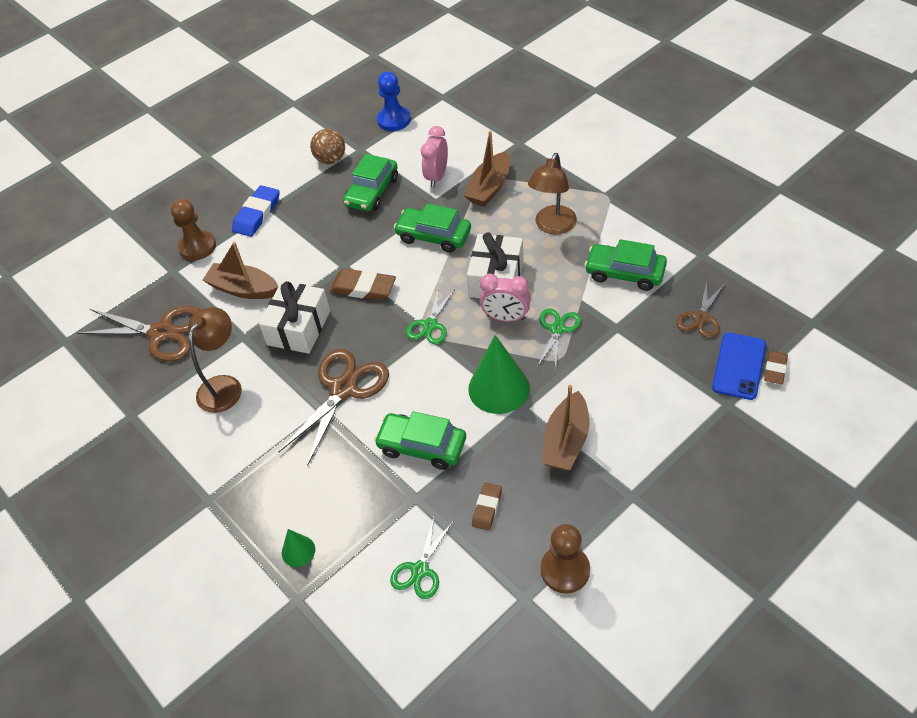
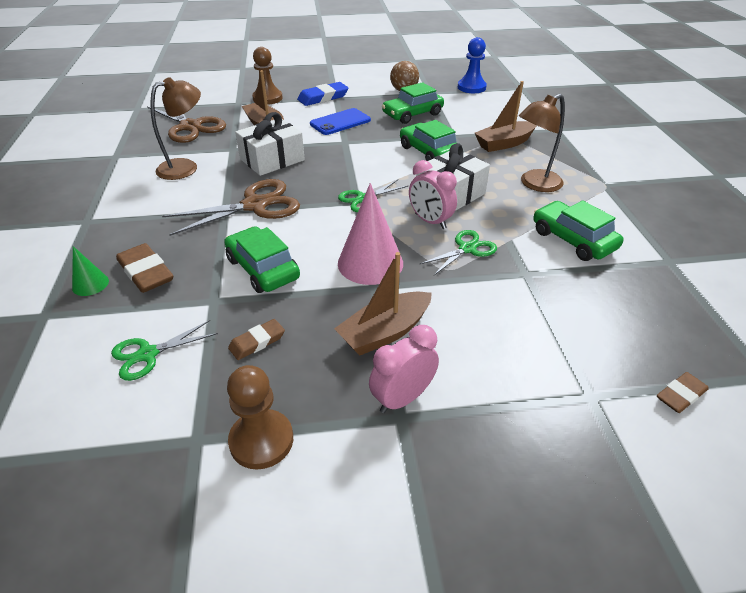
camera: 30 degrees right, 10 degrees down
brown eraser [329,268,396,300] -> brown eraser moved to [116,243,173,293]
pink clock [421,126,448,187] -> pink clock moved to [369,325,439,413]
green cone [468,335,530,414] -> pink cone [338,183,403,285]
brown scissors [677,281,725,338] -> none
blue phone [712,333,766,400] -> blue phone moved to [310,108,371,135]

